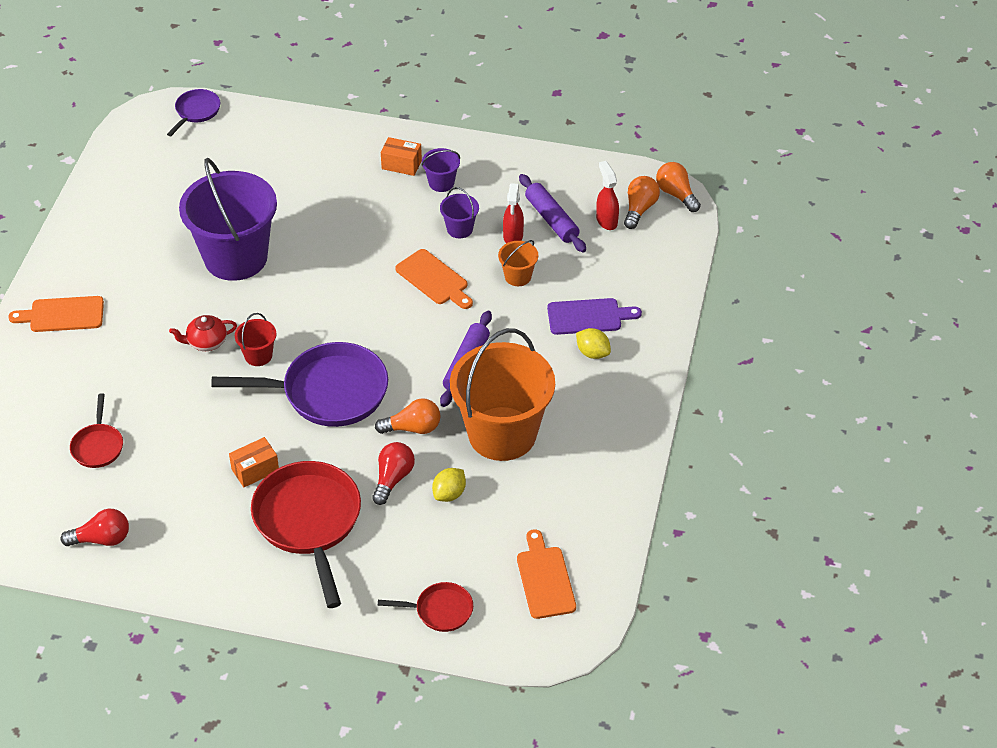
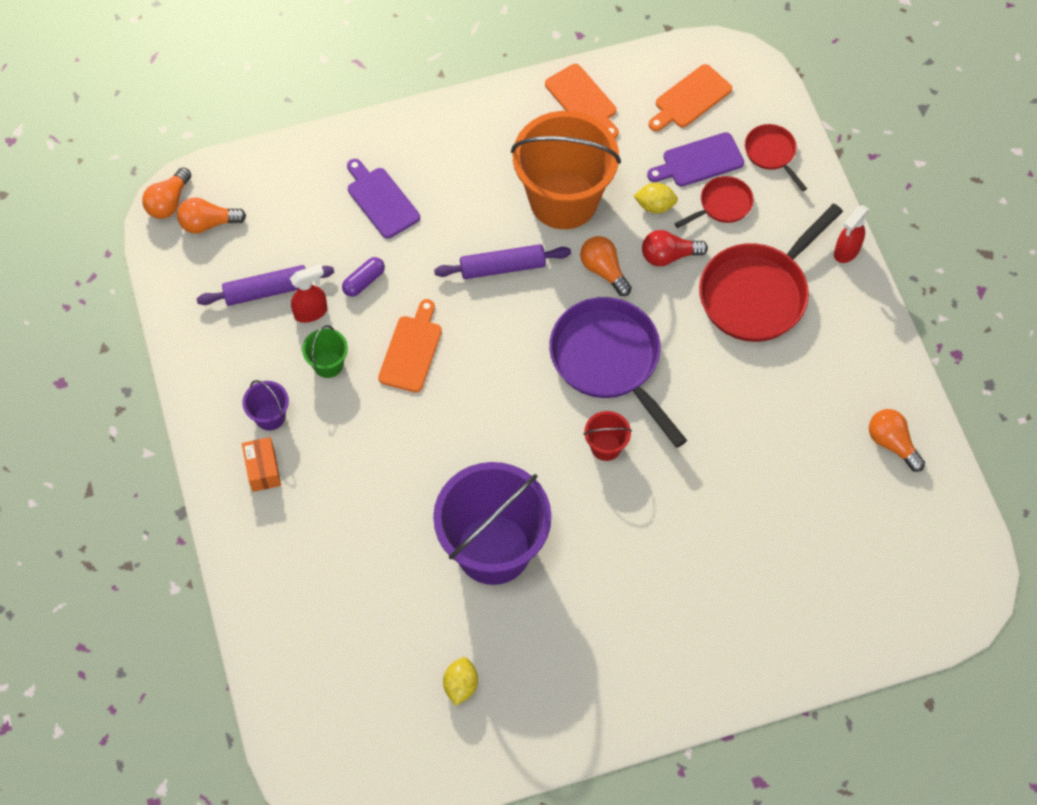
camera: 120 degrees left, 15 degrees up
orange cutting board [8,296,104,332] -> orange cutting board moved to [545,64,619,138]
red light bulb [61,508,129,546] -> orange light bulb [869,409,925,472]
red pan [70,393,123,468] -> red pan moved to [674,176,754,228]
purple pan [167,89,220,136] -> none
red teapot [169,315,237,351] -> none
orange box [229,437,279,487] -> none
purple bucket [440,187,479,238] -> green bucket [302,325,348,378]
orange bucket [498,240,538,286] -> purple capsule [342,257,385,297]
purple rolling pin [519,174,586,252] -> purple rolling pin turned 45 degrees clockwise [197,265,334,306]
yellow lemon [576,328,611,359] -> yellow lemon moved to [443,657,478,706]
red spray bottle [596,161,619,230] -> red spray bottle moved to [834,205,870,263]
none -> purple cutting board [647,132,744,187]

